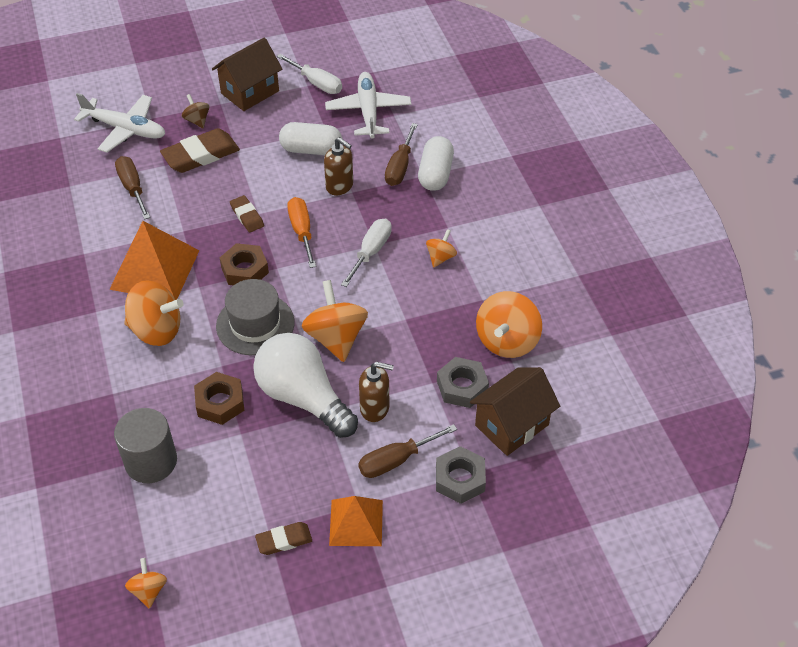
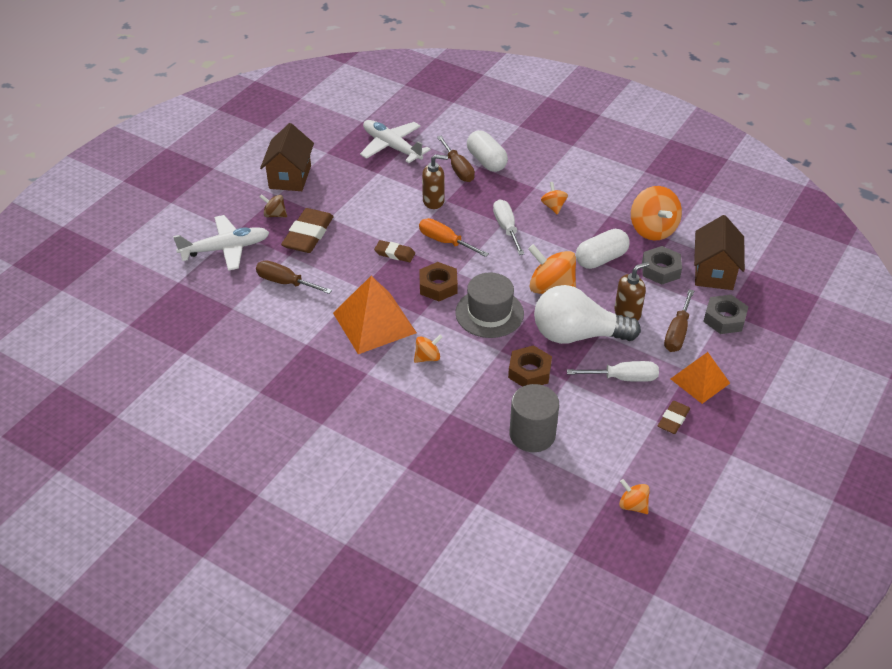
camera: 40 degrees left, 5 degrees down
orange spinning top [124,280,184,346] -> orange spinning top [414,335,443,363], size x0.52
white screwdriver [277,54,342,94] -> white screwdriver moved to [567,361,659,382]
white capsule [279,122,342,155] -> white capsule moved to [576,229,630,269]

